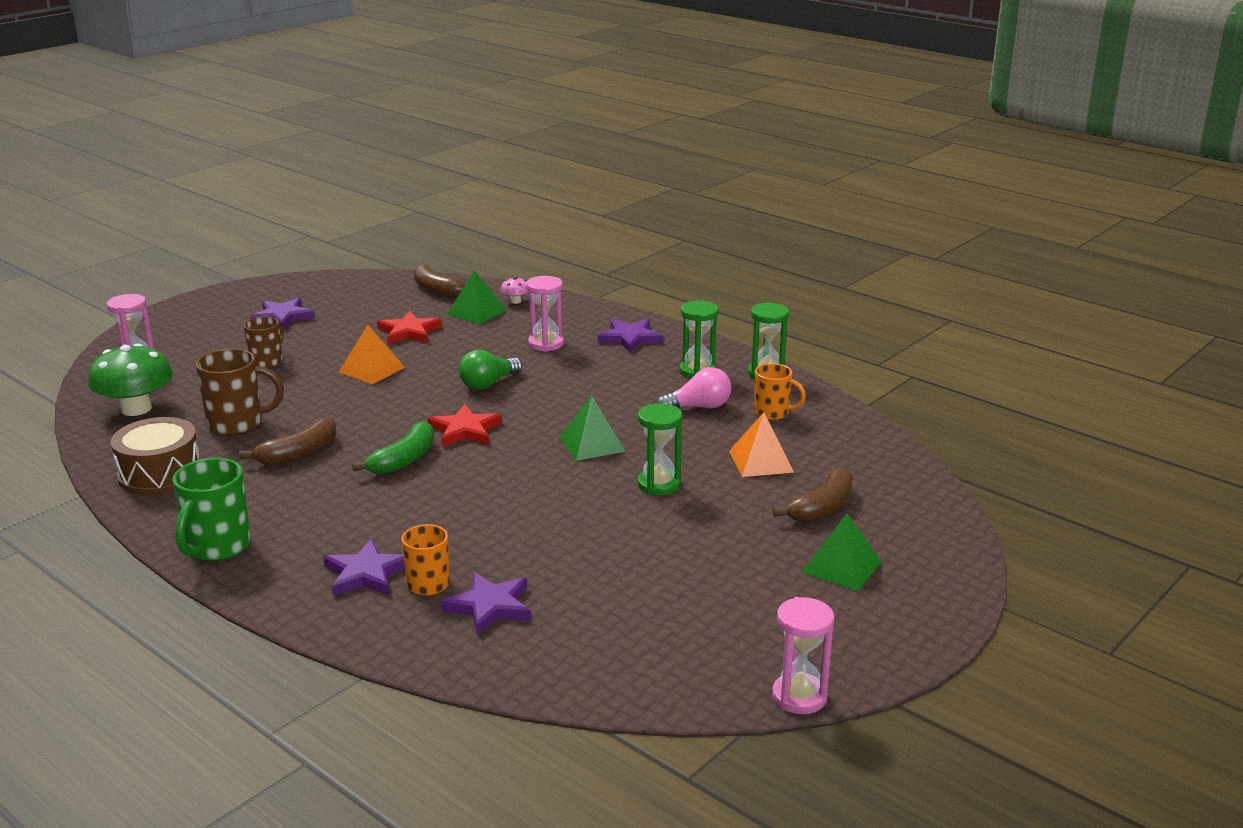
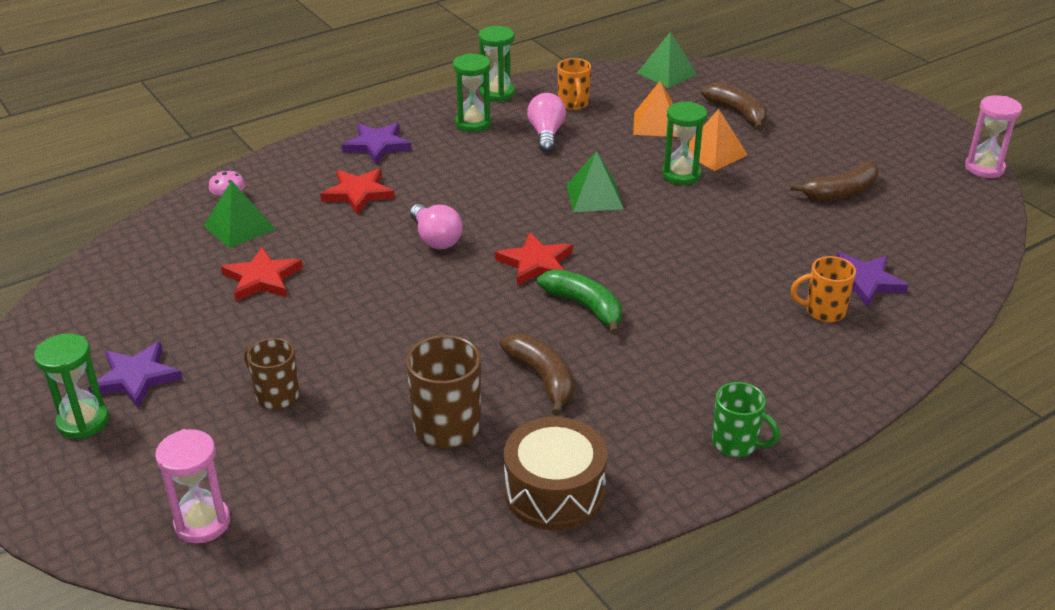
camera: 75 degrees left, 10 degrees up
green mushroom [88,343,173,416] -> none
green mug [173,458,250,561] -> green mug [712,382,780,457], size x0.66
purple star [323,539,405,596] -> none
orange pyramid [339,325,405,384] -> orange pyramid moved to [689,109,748,171]
brown banana [414,263,466,298] -> brown banana moved to [790,161,879,201]
green light bulb [459,350,522,390] -> pink light bulb [410,204,463,249]
pink hourglass [526,276,564,352] -> red star [320,168,395,215]
orange mug [754,363,806,420] -> orange mug turned 135 degrees clockwise [558,58,591,110]
green pyramid [802,513,882,591] -> green pyramid moved to [637,32,697,88]
none -> green hourglass [34,333,109,439]

